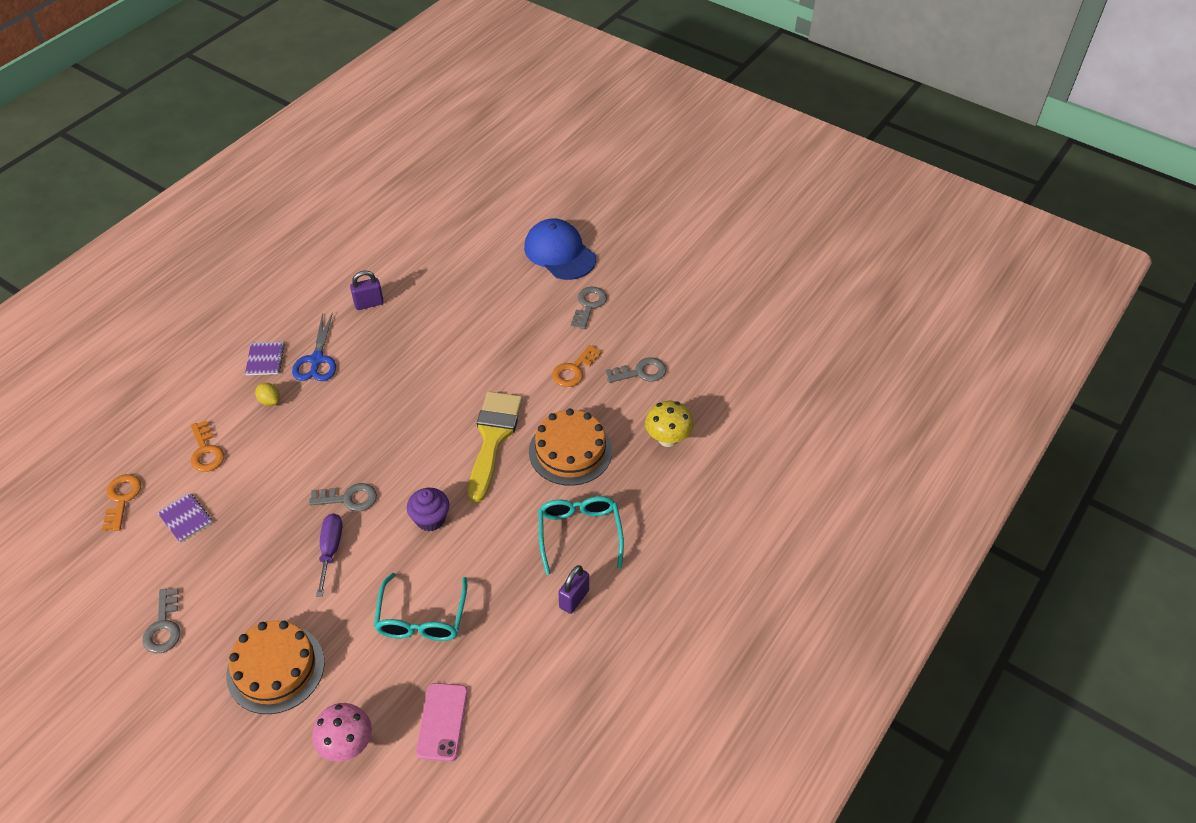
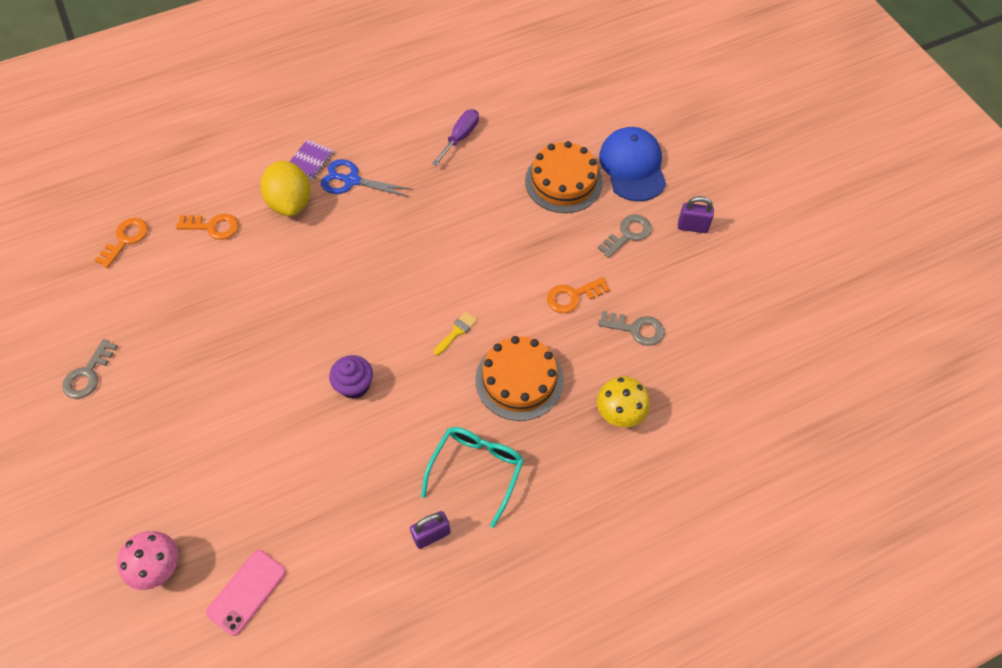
camera: 30 degrees right, 10 degrees up
purple notebook [157,492,212,543] -> none
orange key [190,420,224,472] -> orange key turned 90 degrees counterclockwise [176,214,239,240]
orange cake [226,620,324,714] -> orange cake moved to [525,141,603,213]
yellow lemon [255,383,280,406] -> yellow lemon [260,161,311,216], size x2.21
blue scissors [292,312,336,381] -> blue scissors turned 75 degrees clockwise [321,159,413,197]
grey key [309,483,377,512] -> none
purple screwdriver [316,513,343,597] -> purple screwdriver moved to [432,109,479,166]
purple padlock [350,270,384,310] -> purple padlock moved to [678,196,714,233]
turquoise glasses [374,573,467,641] -> none
yellow brush [468,391,523,503] -> yellow brush [434,312,477,355], size x0.41

